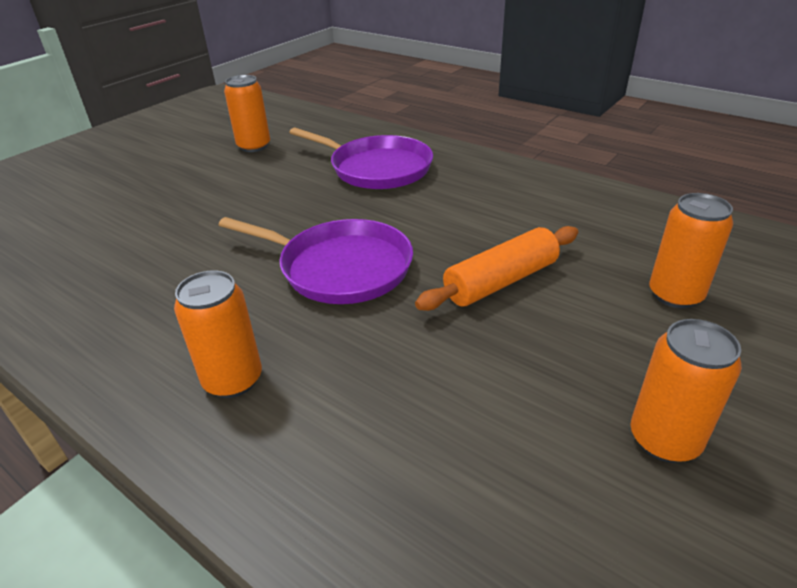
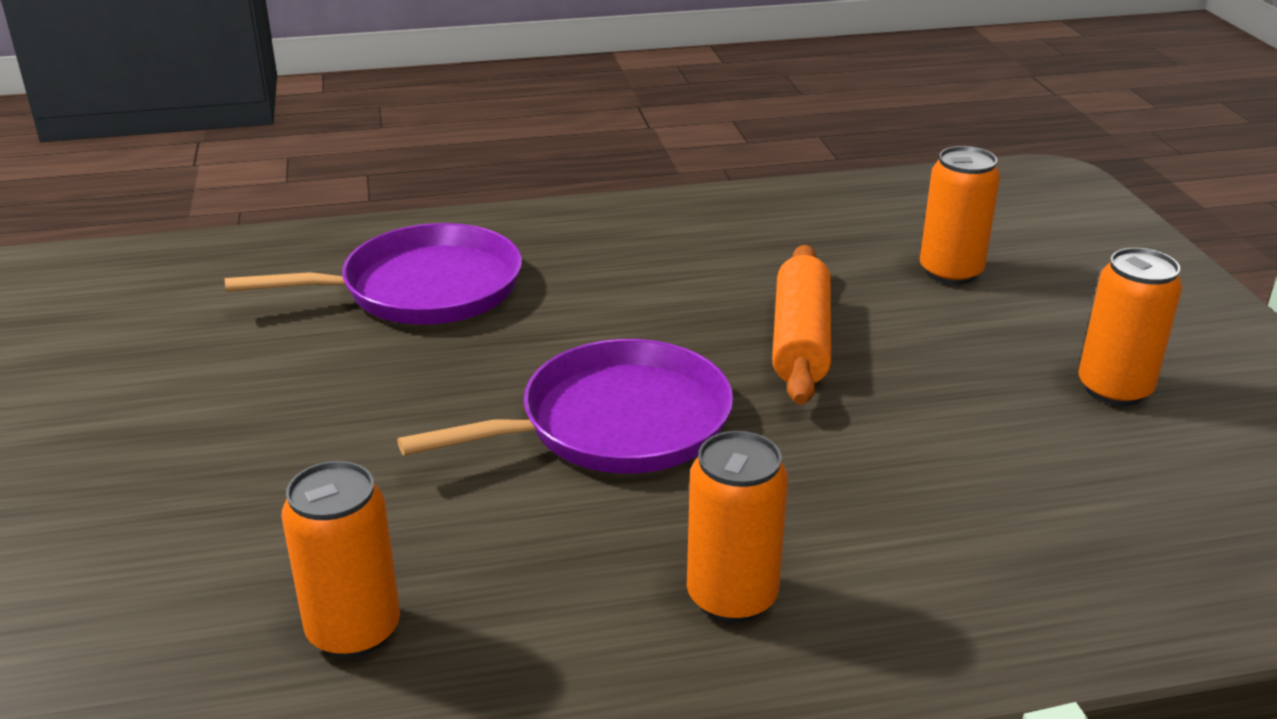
camera: 50 degrees left, 5 degrees down
orange can [224,75,270,152] -> orange can moved to [281,461,400,658]

